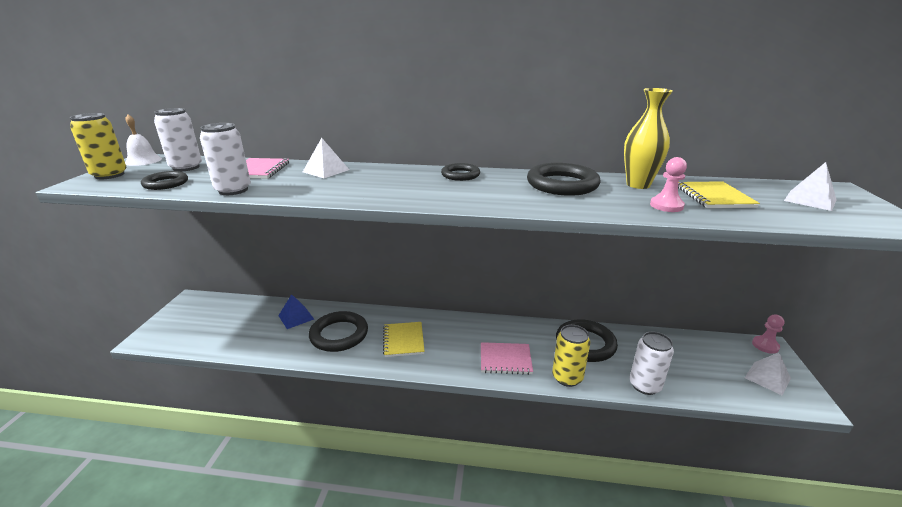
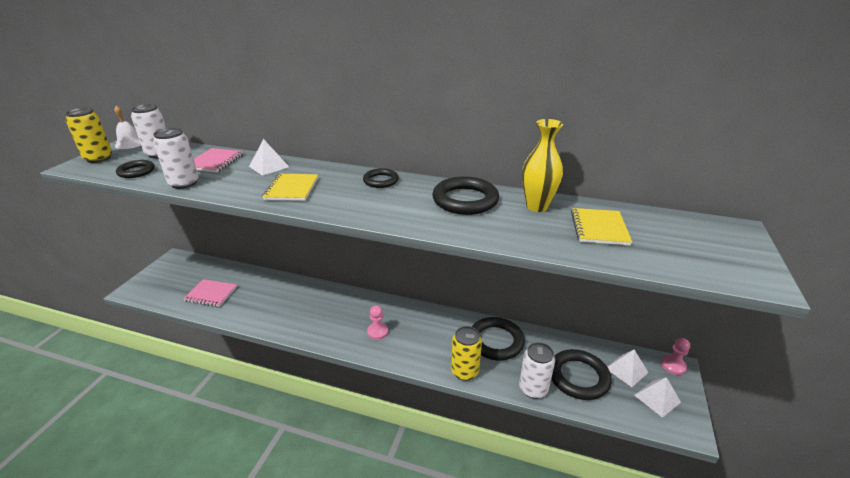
camera: 10 degrees right, 5 degrees up
blue pyramid [278,294,314,329] -> none
black ring [309,311,368,352] -> black ring moved to [551,349,612,400]
yellow notebook [383,322,425,357] -> yellow notebook moved to [262,174,318,201]
pink notebook [481,342,533,375] -> pink notebook moved to [184,279,237,307]
pink pawn [650,157,687,212] -> pink pawn moved to [367,305,388,340]
white pyramid [784,162,837,211] -> white pyramid moved to [608,350,649,387]

